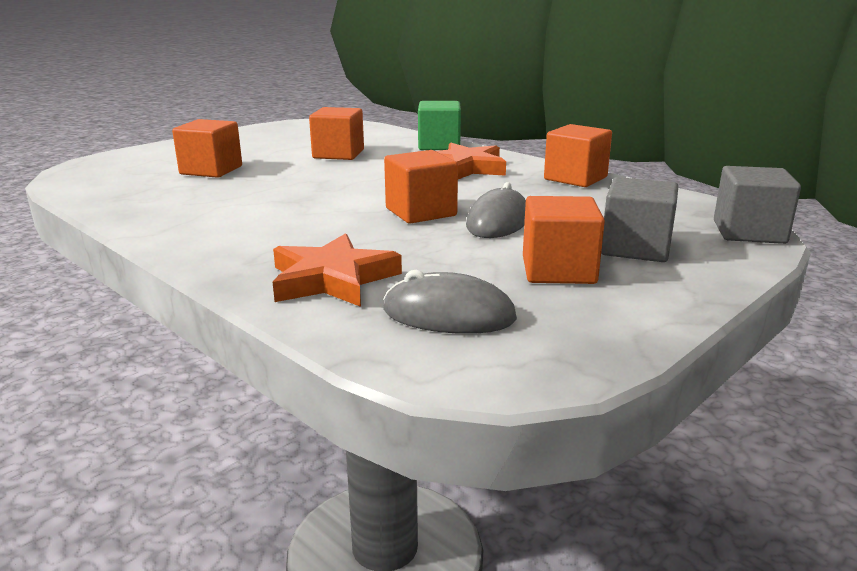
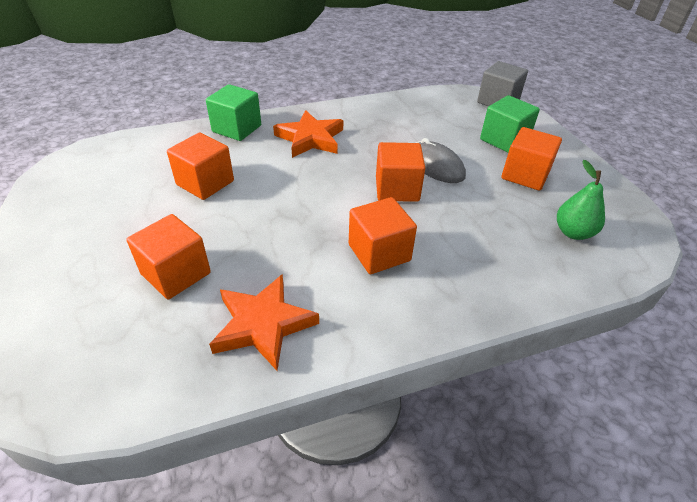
camera: 65 degrees left, 20 degrees up
orange star [273,233,402,307] -> orange star moved to [209,274,319,371]
grey mouse [383,270,517,334] -> green pear [557,160,605,240]
orange cube [544,124,612,187] -> orange cube moved to [349,197,417,274]
grey cube [601,177,678,262] -> green cube [480,95,540,153]

